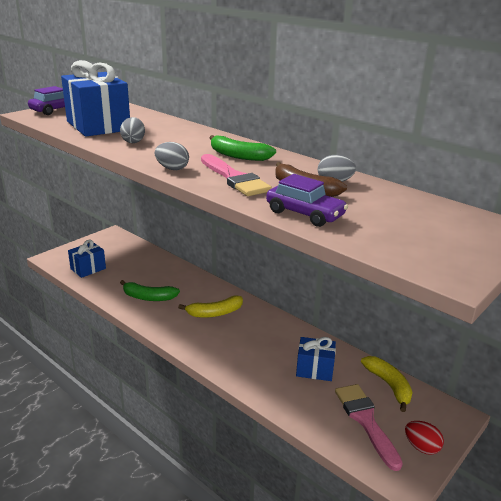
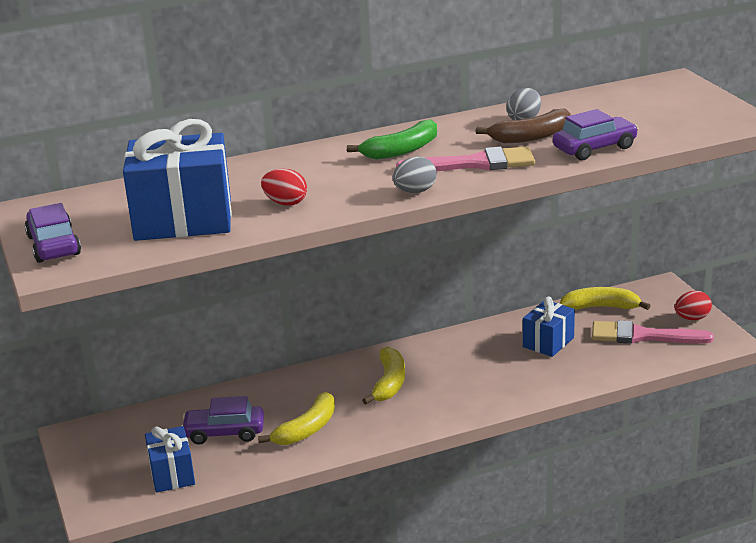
camera: 60 degrees left, 0 degrees up
grey egg [120,117,145,143] -> red egg [261,169,307,206]
green banana [120,280,180,301] -> yellow banana [258,392,335,445]
none -> purple car [181,396,264,445]

